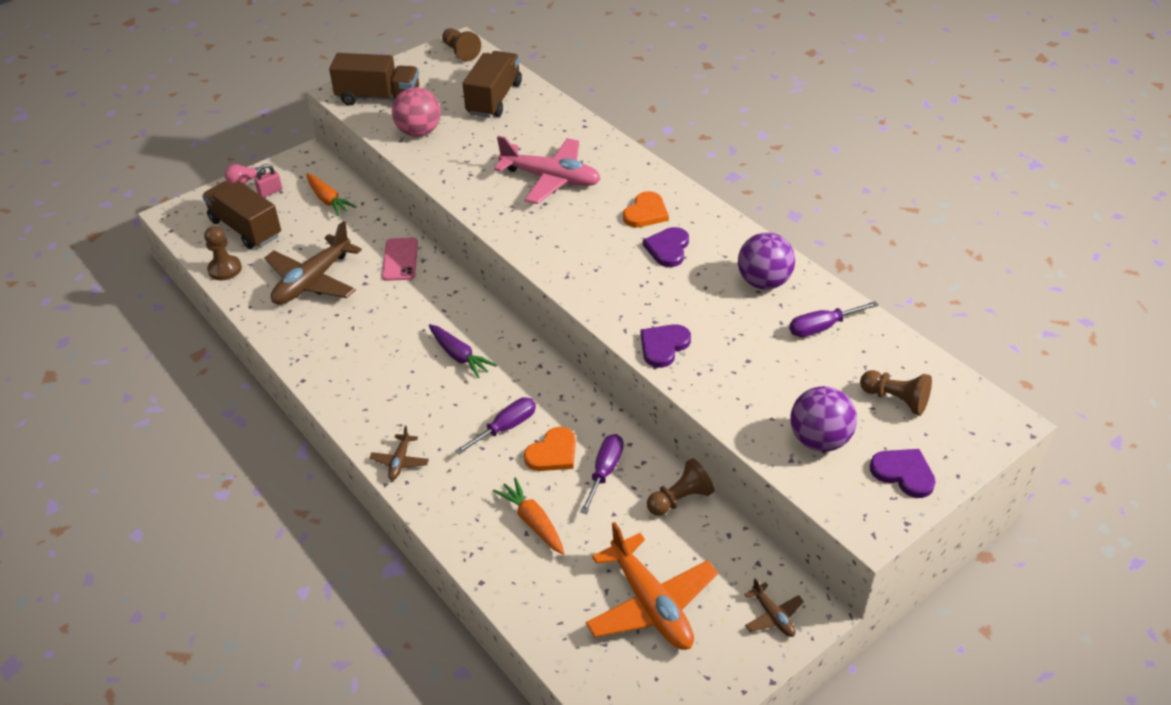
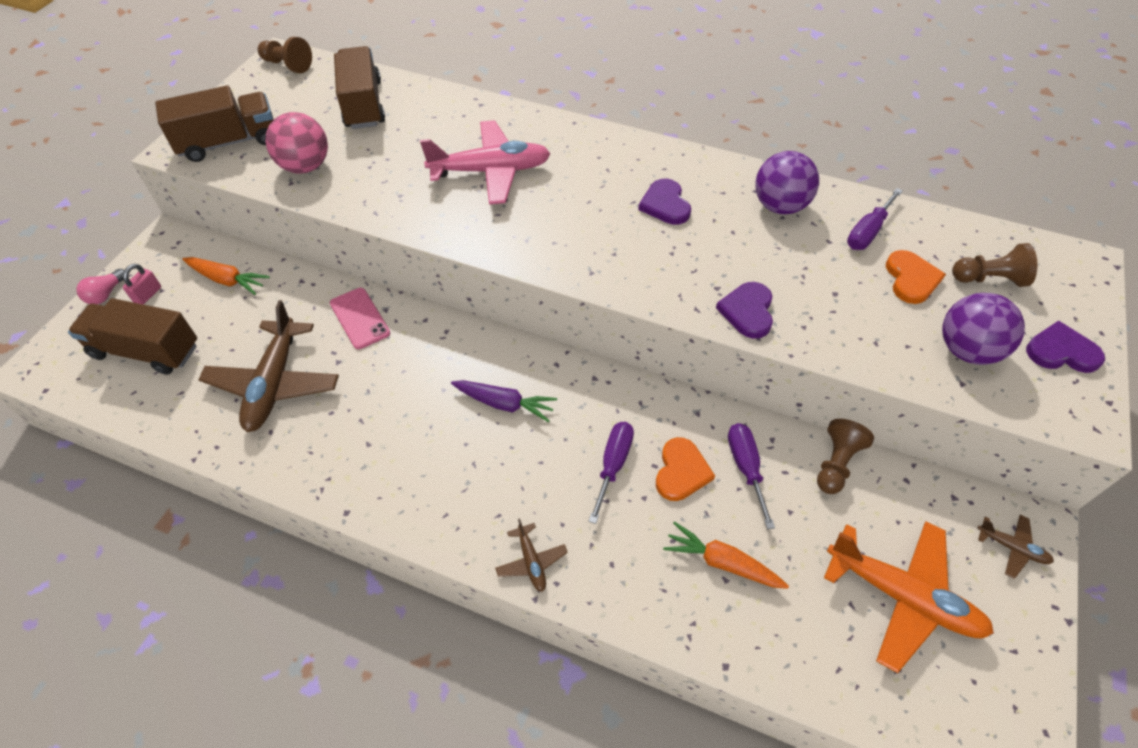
camera: 30 degrees left, 10 degrees up
brown pawn [204,226,242,280] -> none
orange heart [623,191,669,227] -> orange heart moved to [886,250,946,304]

